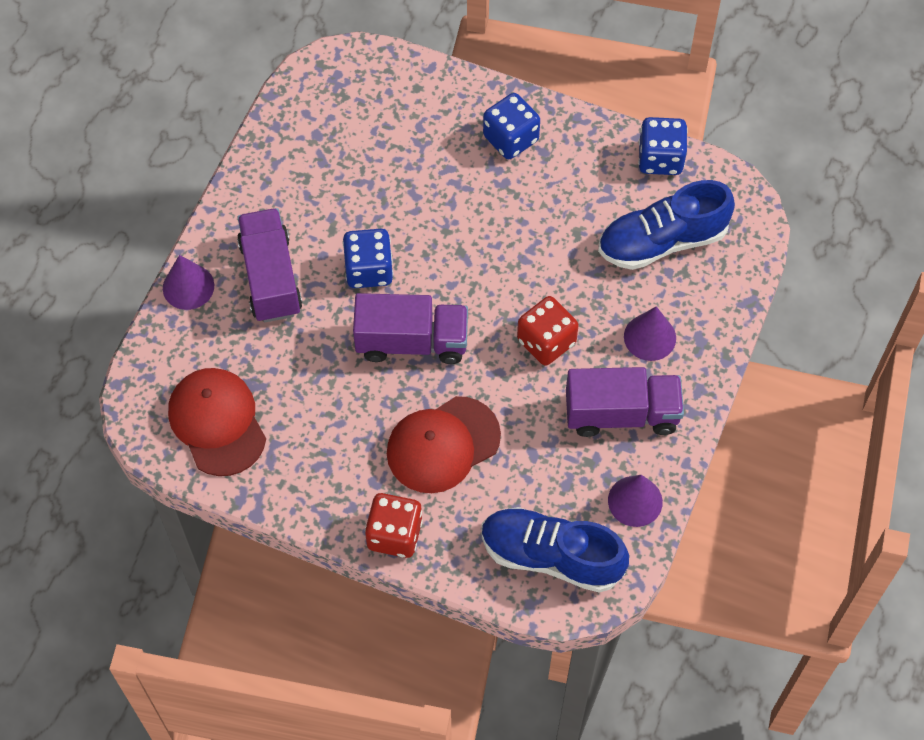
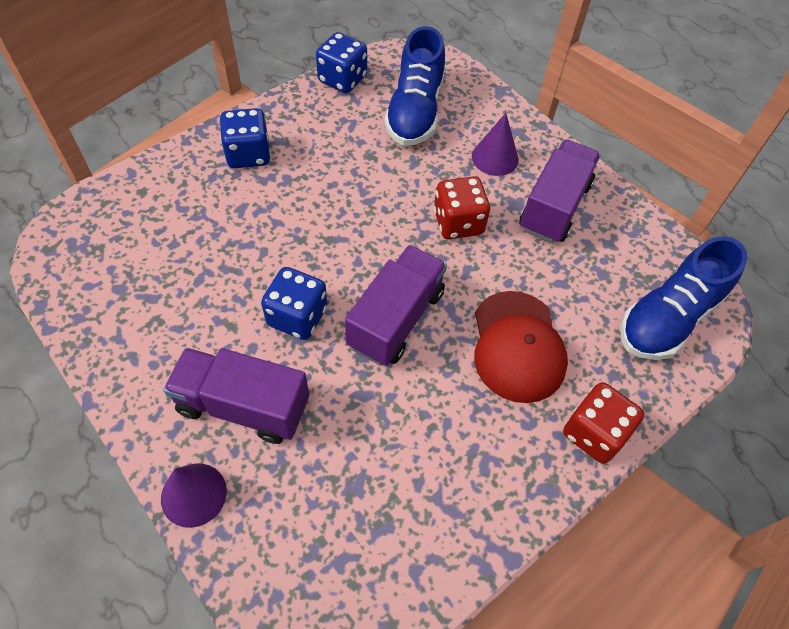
camera: 65 degrees left, 5 degrees down
red cap [168,368,266,476] -> none
purple cone [608,475,663,527] -> none

